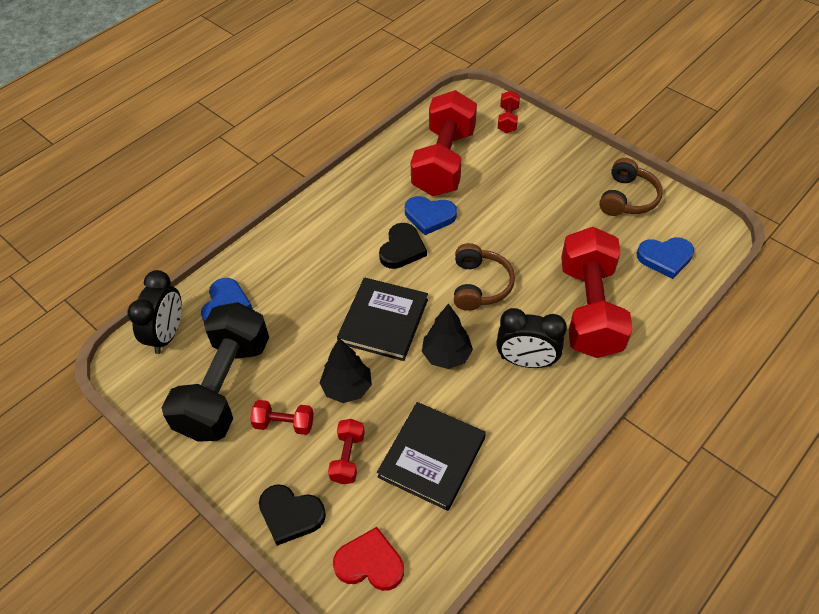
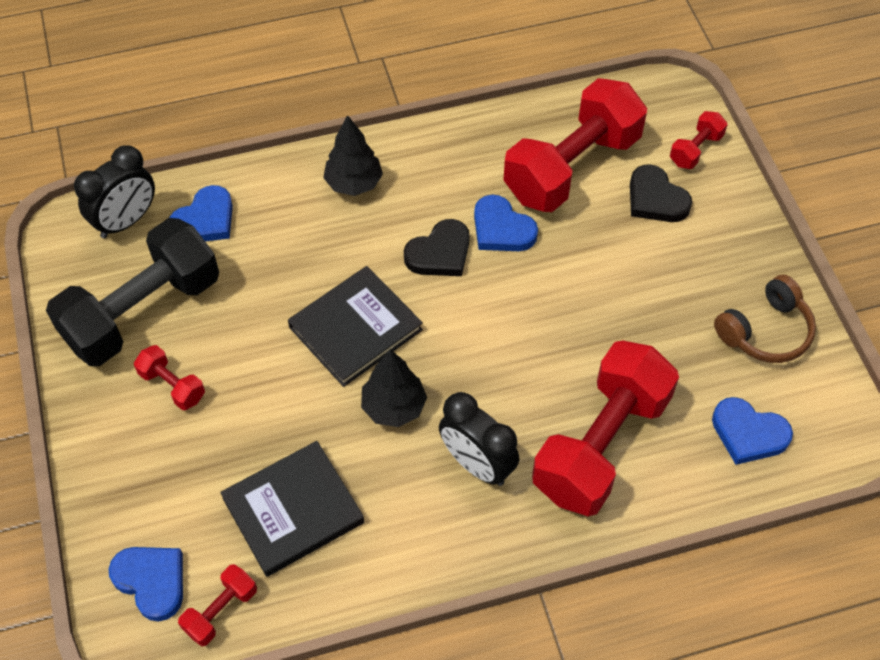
camera: 30 degrees right, 5 degrees up
black heart [259,484,326,546] -> black heart moved to [630,164,692,222]
black tree [320,338,372,403] -> black tree moved to [323,115,383,196]
red dumbbell [328,419,365,484] -> red dumbbell moved to [178,564,257,646]
red heart [333,527,404,591] -> blue heart [109,547,183,621]
brown headphones [454,243,515,311] -> none

